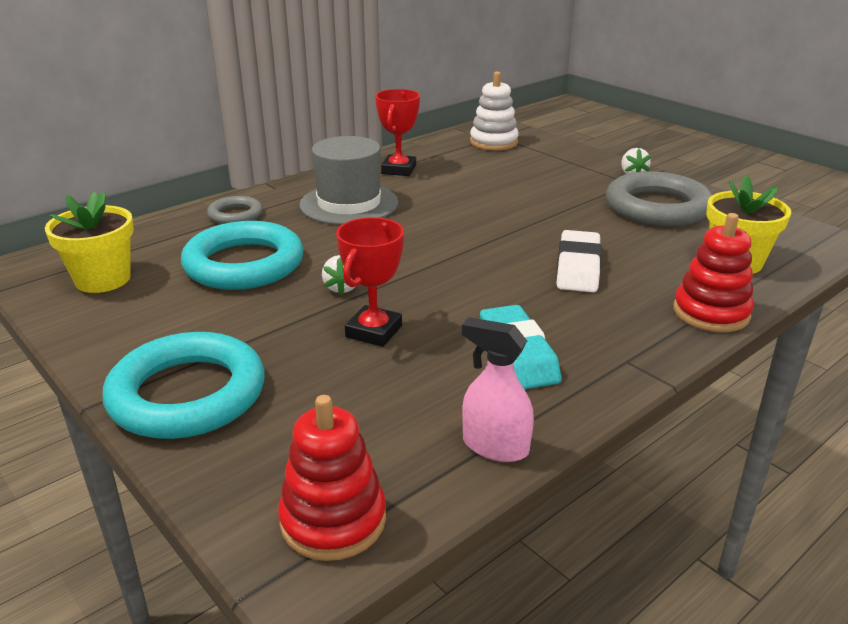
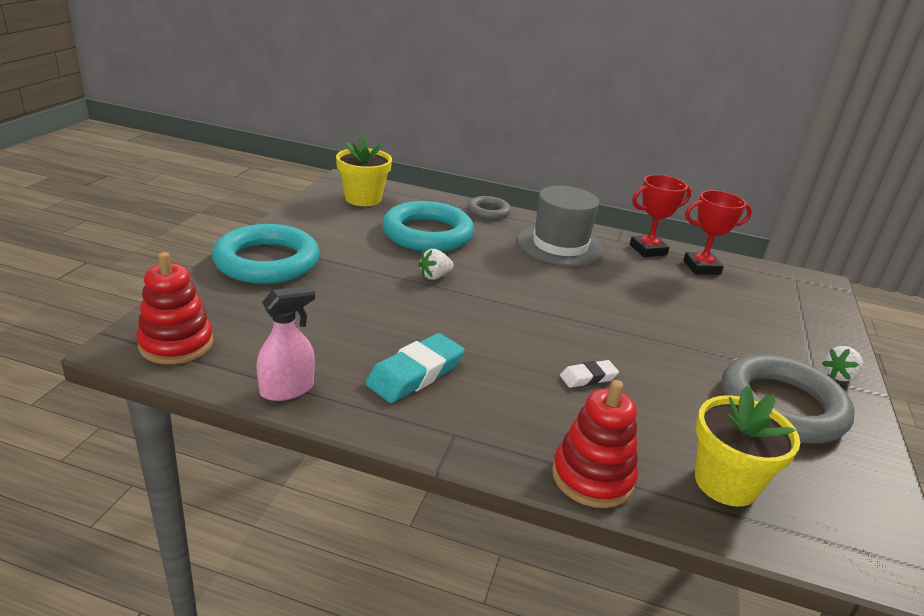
camera: 55 degrees right, 0 degrees up
red trophy [336,217,404,347] -> red trophy moved to [683,190,752,275]
pink spray bottle [462,317,534,462] -> pink spray bottle turned 60 degrees clockwise [256,286,315,401]
white stacking toy [470,71,519,150] -> none
white eraser [556,230,602,292] -> white eraser [560,360,619,388], size x0.56

